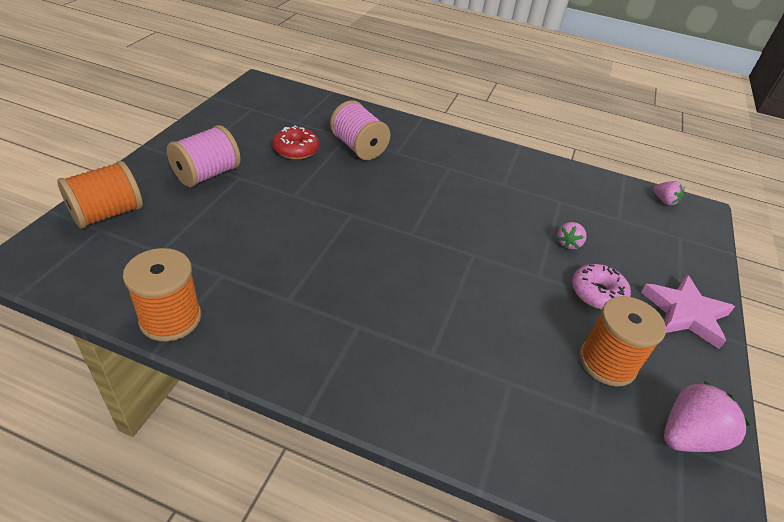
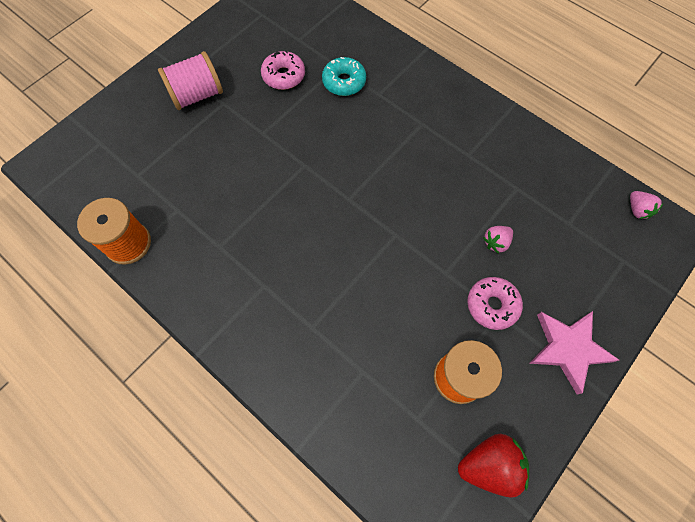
camera: 25 degrees right, 25 degrees up
orange spool [57,161,143,229] -> none
red donut [272,125,319,160] -> pink donut [261,50,305,90]
pink spool [330,100,390,160] -> turquoise donut [322,57,366,96]
pink strawberry [664,381,750,452] -> red strawberry [458,434,529,498]

